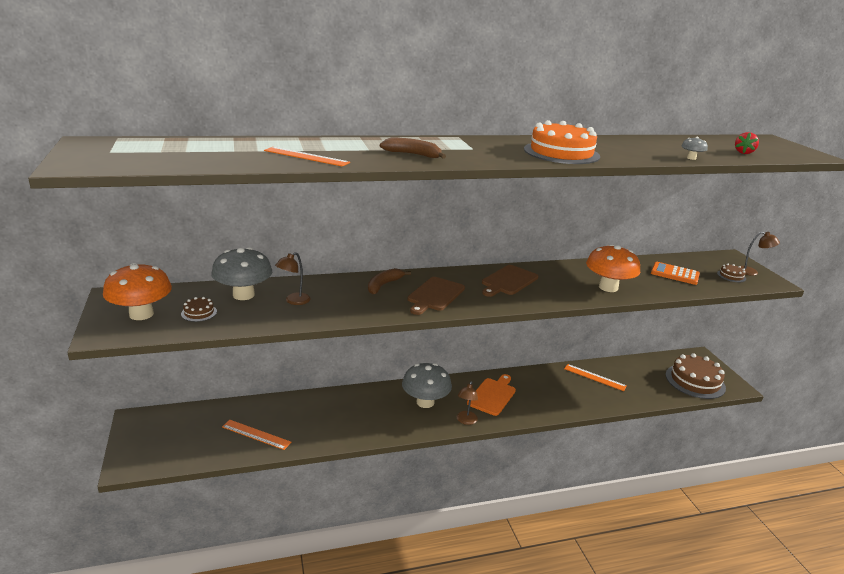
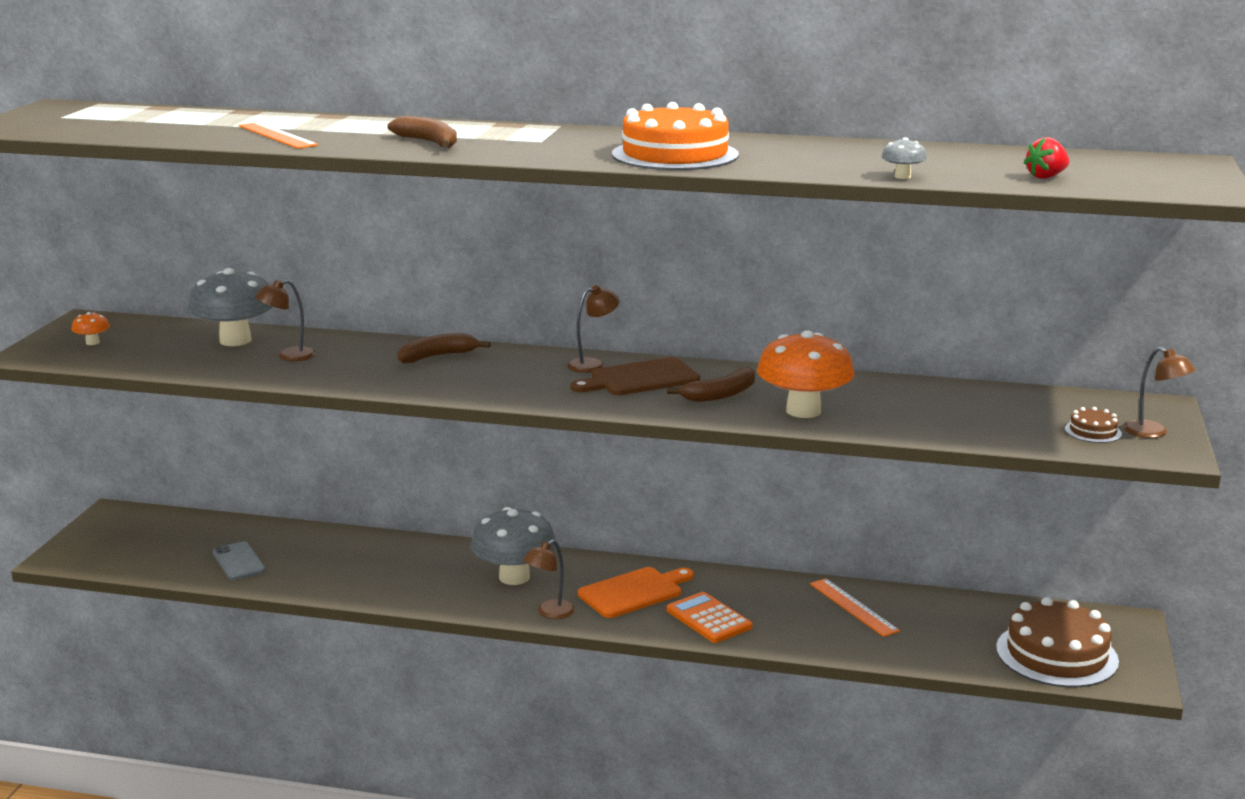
camera: 30 degrees right, 5 degrees down
orange mushroom [103,263,172,320] -> orange mushroom [71,312,110,345], size x0.43
brown cake [181,297,217,322] -> none
orange ruler [222,420,291,450] -> grey phone [212,541,266,580]
brown cutting board [408,277,465,315] -> none
orange calculator [651,262,700,285] -> orange calculator moved to [667,592,752,643]
none -> brown lamp [567,285,620,373]
none -> brown banana [667,367,755,402]

